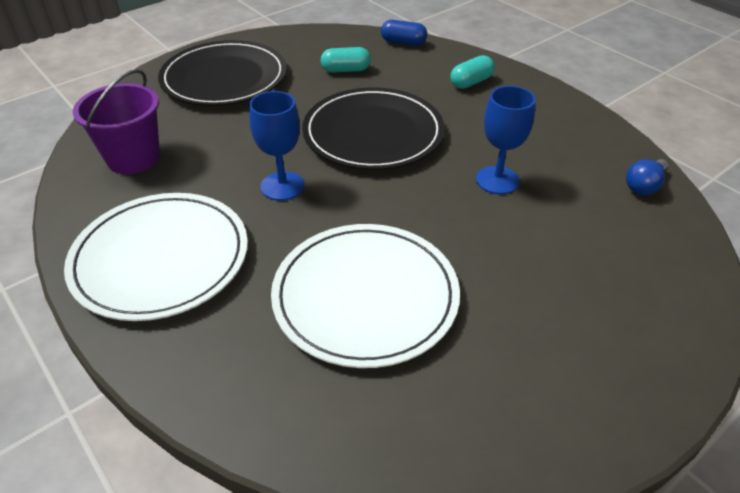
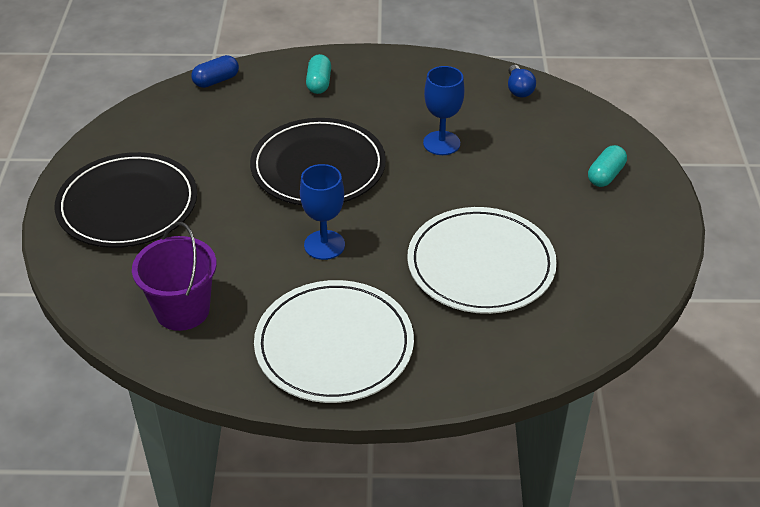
camera: 50 degrees left, 0 degrees up
turquoise capsule [321,47,371,73] -> turquoise capsule moved to [588,145,627,187]

